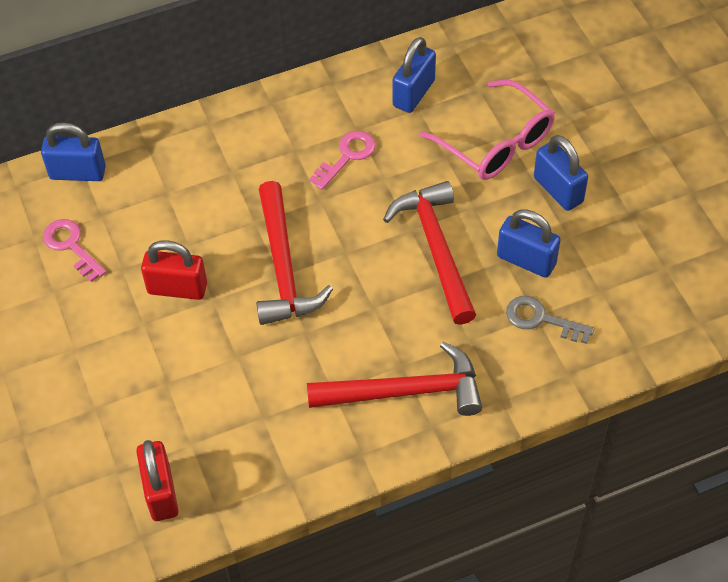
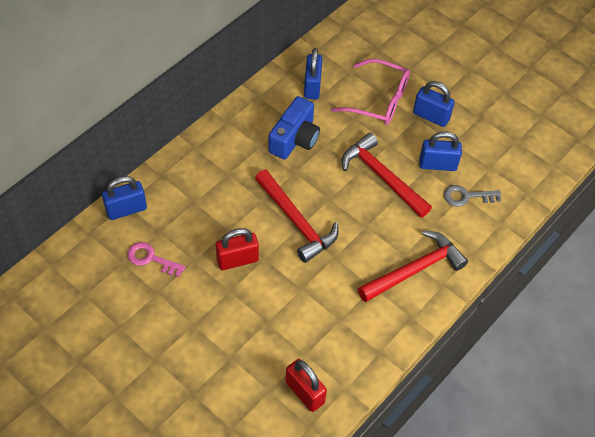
camera: 30 degrees left, 0 degrees up
pink key [309,131,376,190] -> blue camera [268,96,320,159]

